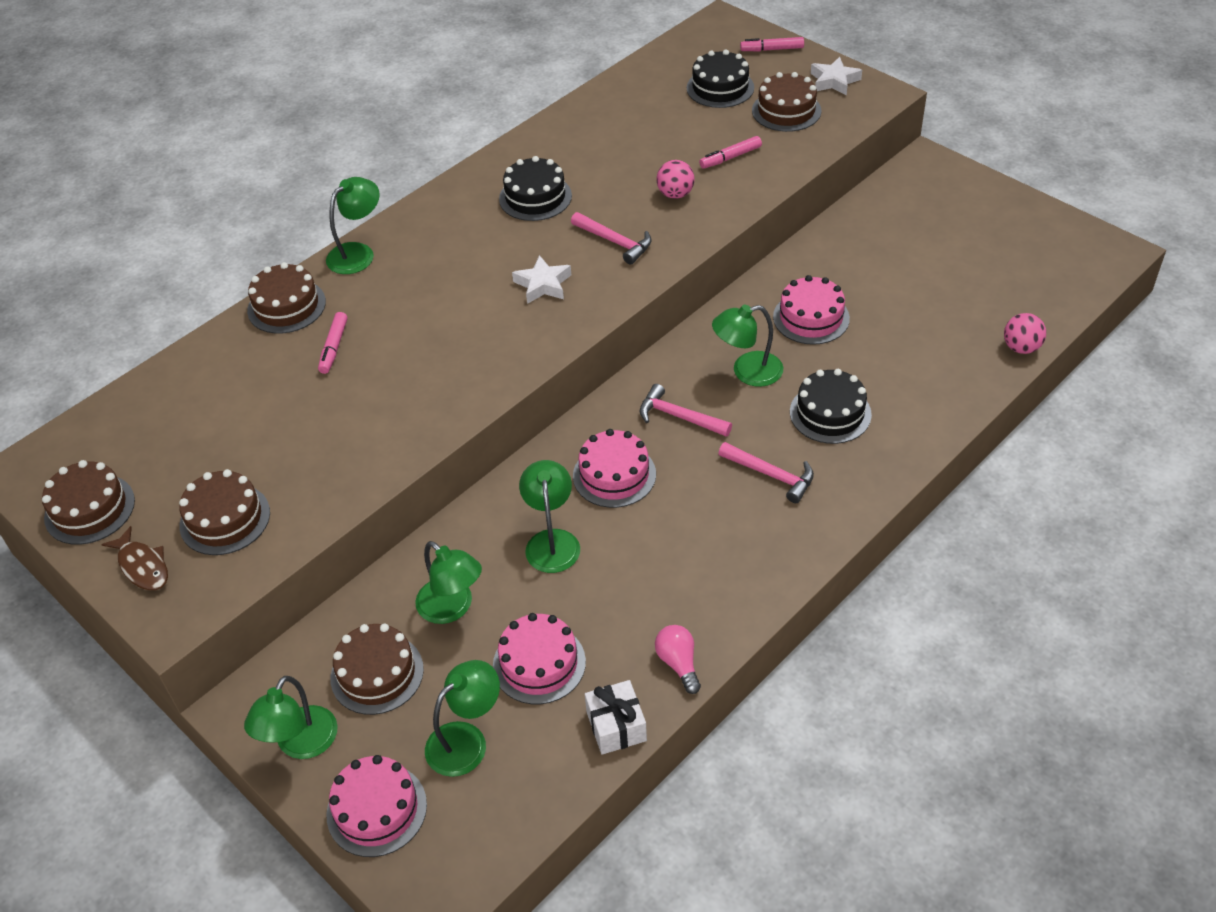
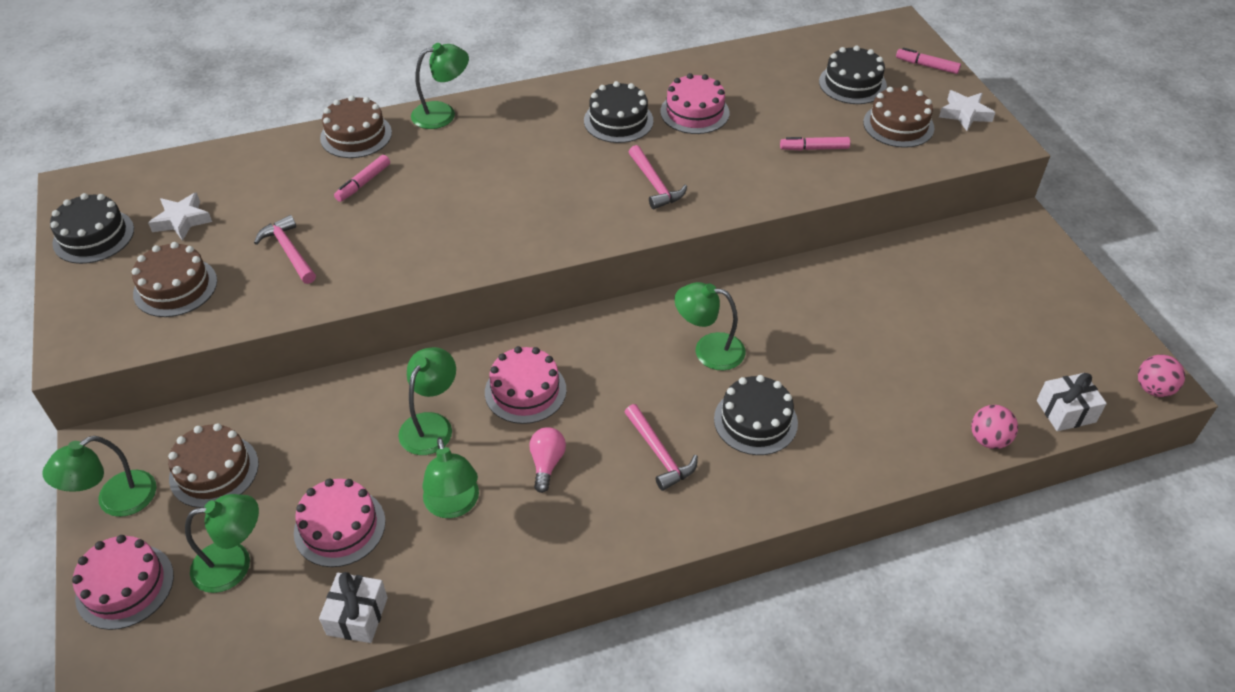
camera: 25 degrees right, 0 degrees up
brown cake [42,460,135,545] -> black cake [50,193,134,264]
brown fish [101,526,168,590] -> none
green lamp [415,541,482,624] -> green lamp moved to [423,437,479,518]
white star [512,255,571,304] -> white star moved to [148,192,212,241]
pink hammer [640,384,732,437] -> pink hammer moved to [254,215,316,284]
pink light bulb [655,625,701,694] -> pink light bulb moved to [529,427,566,493]
pink ball [657,160,695,199] -> pink ball moved to [1138,355,1185,397]
pink cake [773,275,850,345] -> pink cake moved to [660,73,730,134]
none -> white gift [1037,373,1107,431]

